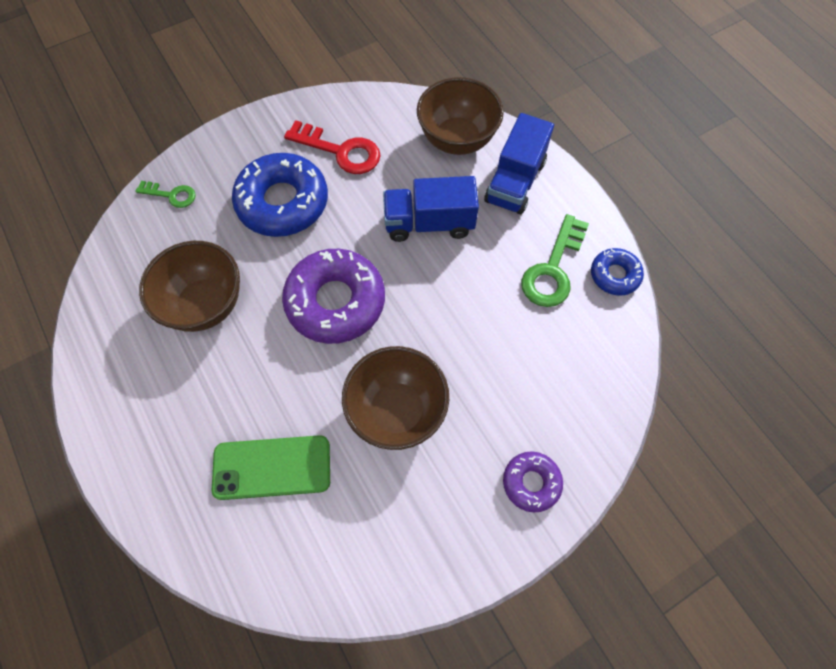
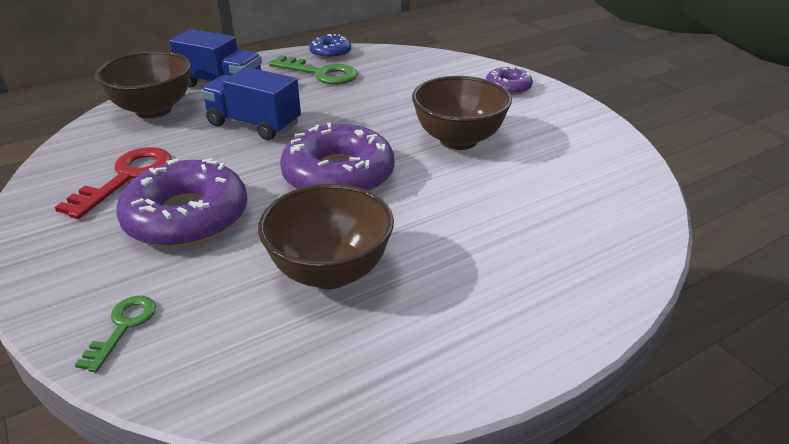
camera: 90 degrees left, 30 degrees down
green phone [212,435,330,500] -> none
blue donut [232,153,328,237] -> purple donut [116,158,248,248]
blue truck [383,176,479,242] -> blue truck turned 120 degrees clockwise [201,67,301,140]

